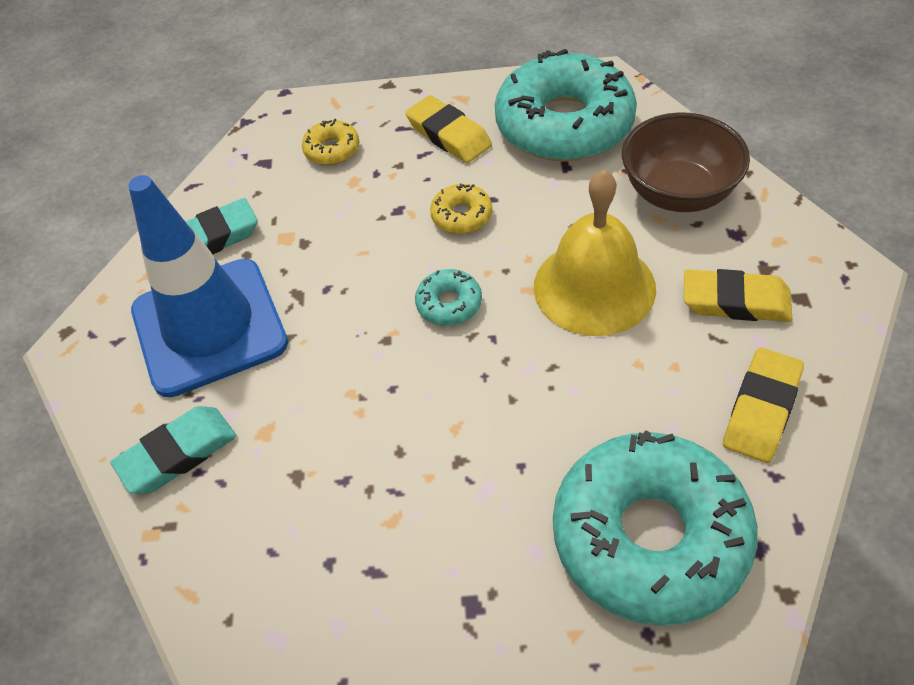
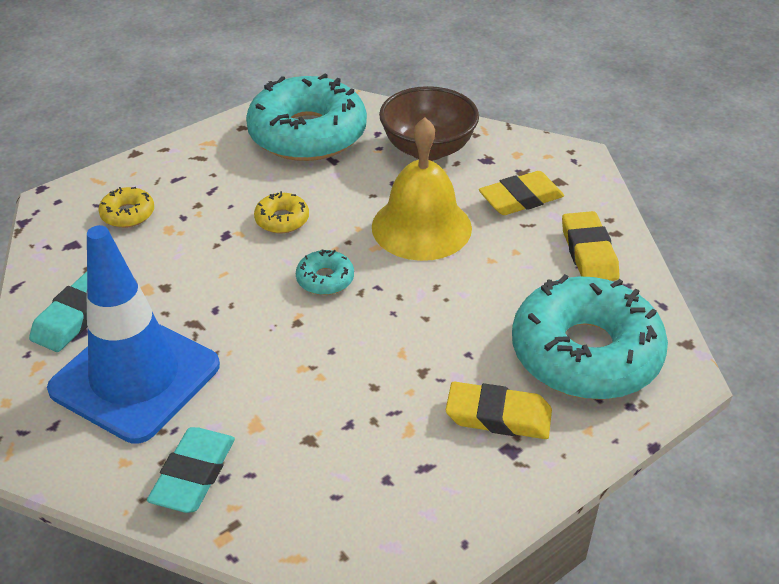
camera: 40 degrees left, 10 degrees down
yellow eraser [405,95,492,163] -> yellow eraser moved to [446,382,552,439]

